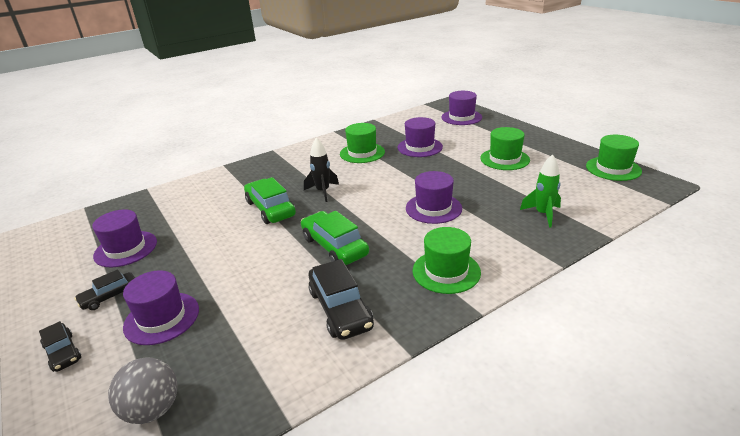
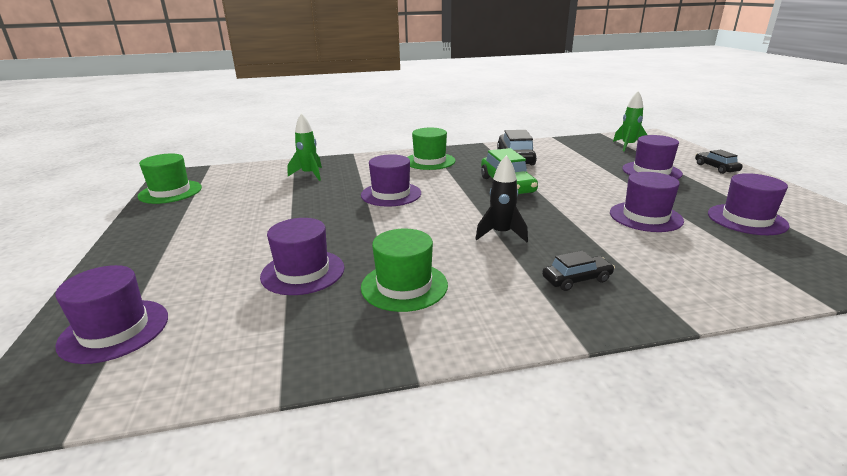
camera: 160 degrees left, 5 degrees down
black car [74,269,135,310] -> black car moved to [542,251,615,291]
grey ball [108,357,178,424] -> green rocket [613,91,647,152]
green car [244,177,296,224] -> none
green hat [480,127,530,170] -> none
none -> purple hat [610,172,684,232]

